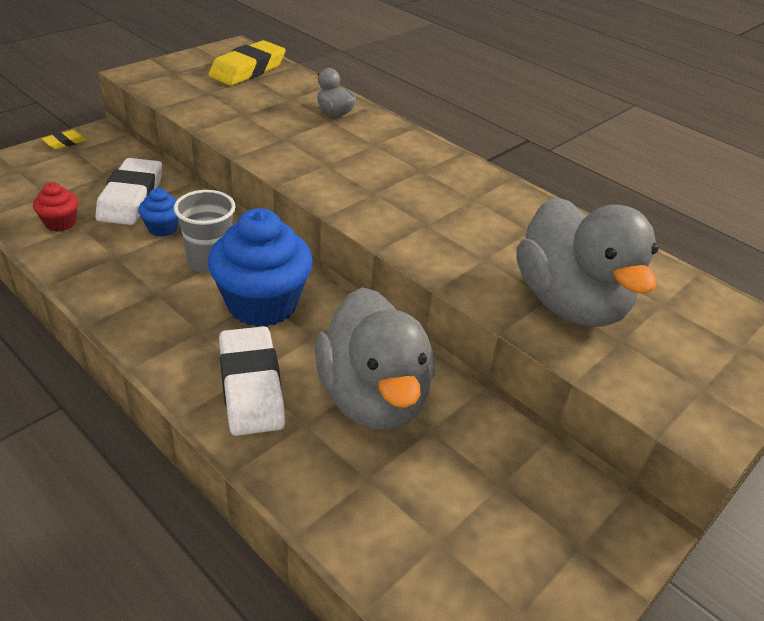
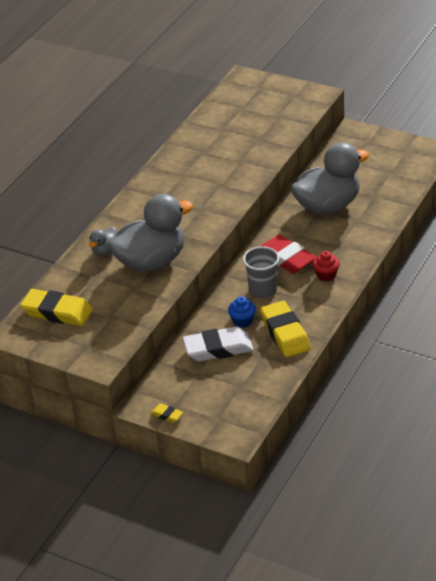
camera: 100 degrees left, 0 degrees up
red cupcake [33,182,78,232] -> red cupcake moved to [313,251,340,282]
blue cupcake [208,208,313,327] -> red eraser [261,235,316,274]
white eraser [219,326,285,436] -> none
grey duck [516,197,658,327] -> grey duck moved to [108,194,193,272]
none -> yellow eraser [260,301,311,357]

